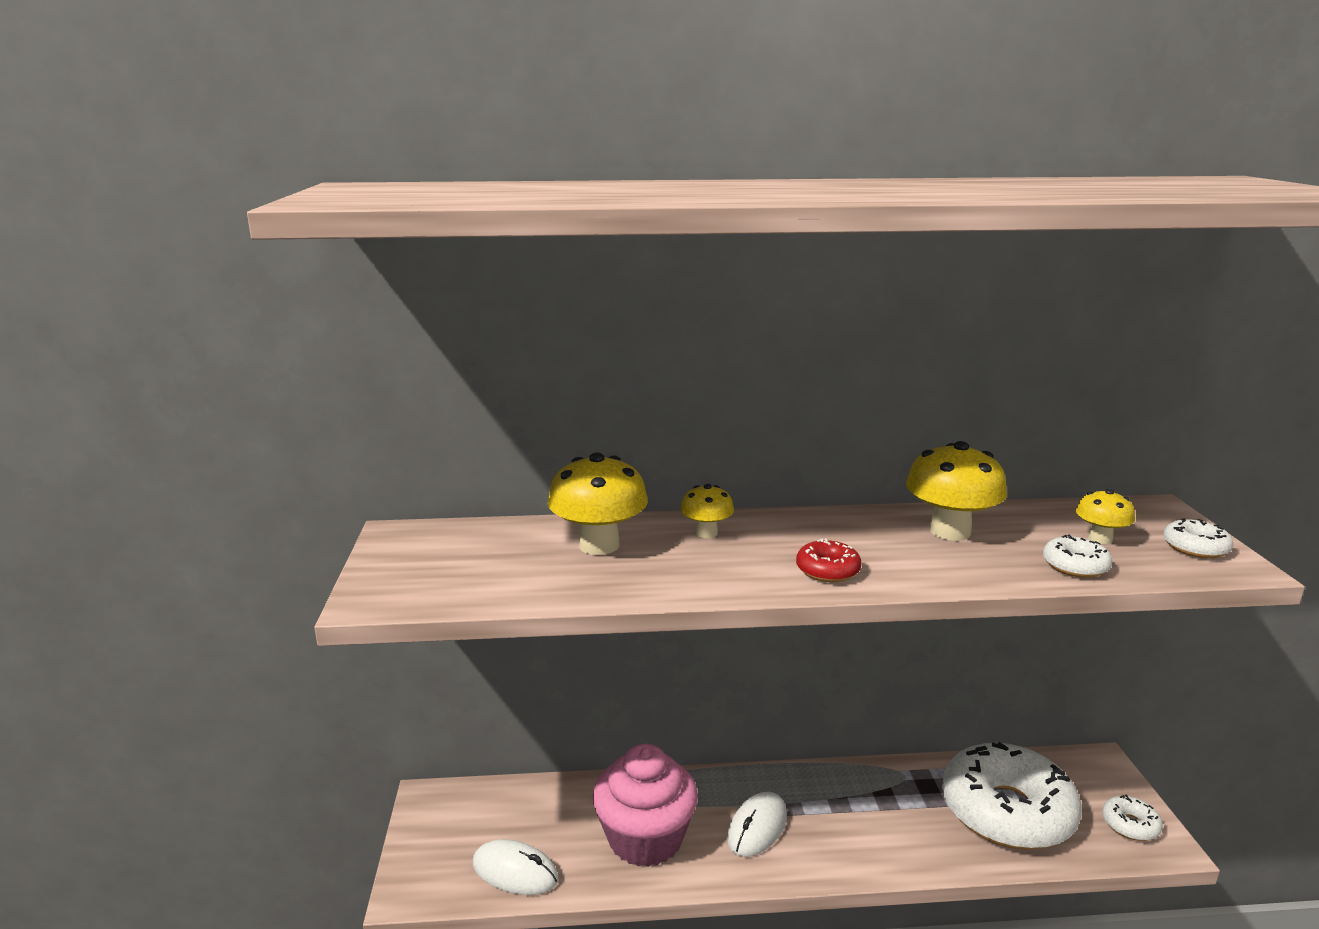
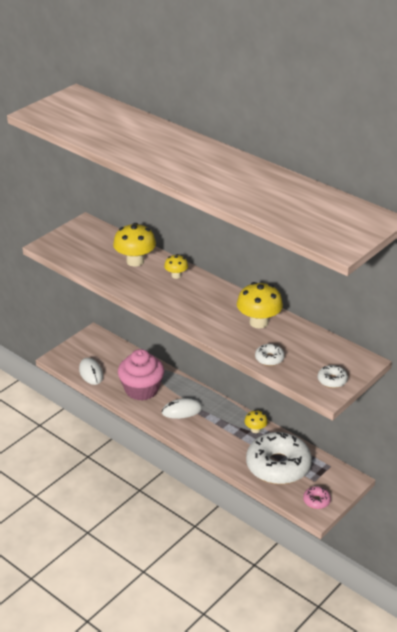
camera: 45 degrees right, 15 degrees up
red donut [796,539,862,582] -> none
yellow mushroom [1076,489,1135,544] -> yellow mushroom moved to [244,410,268,433]
white donut [1102,795,1163,841] -> pink donut [303,486,331,509]

